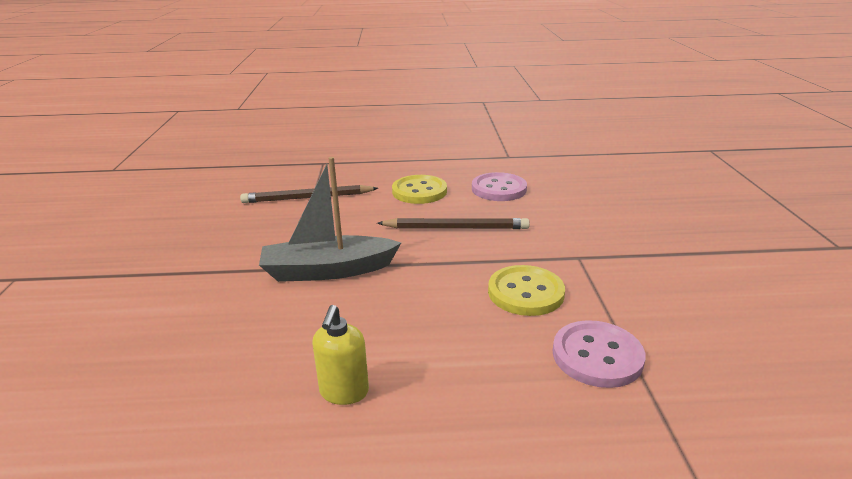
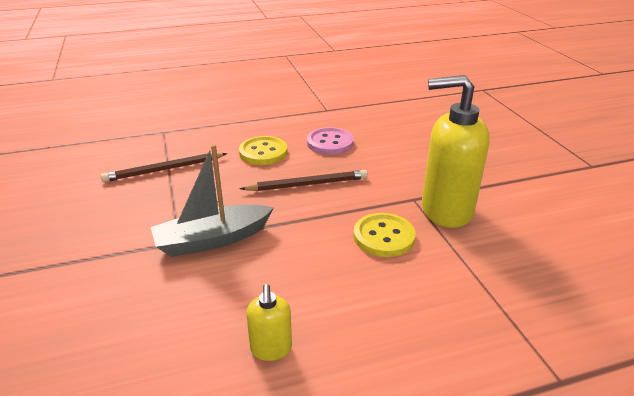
camera: 15 degrees left, 5 degrees up
pink button [553,320,645,388] -> none
none -> yellow soap dispenser [422,75,490,228]

